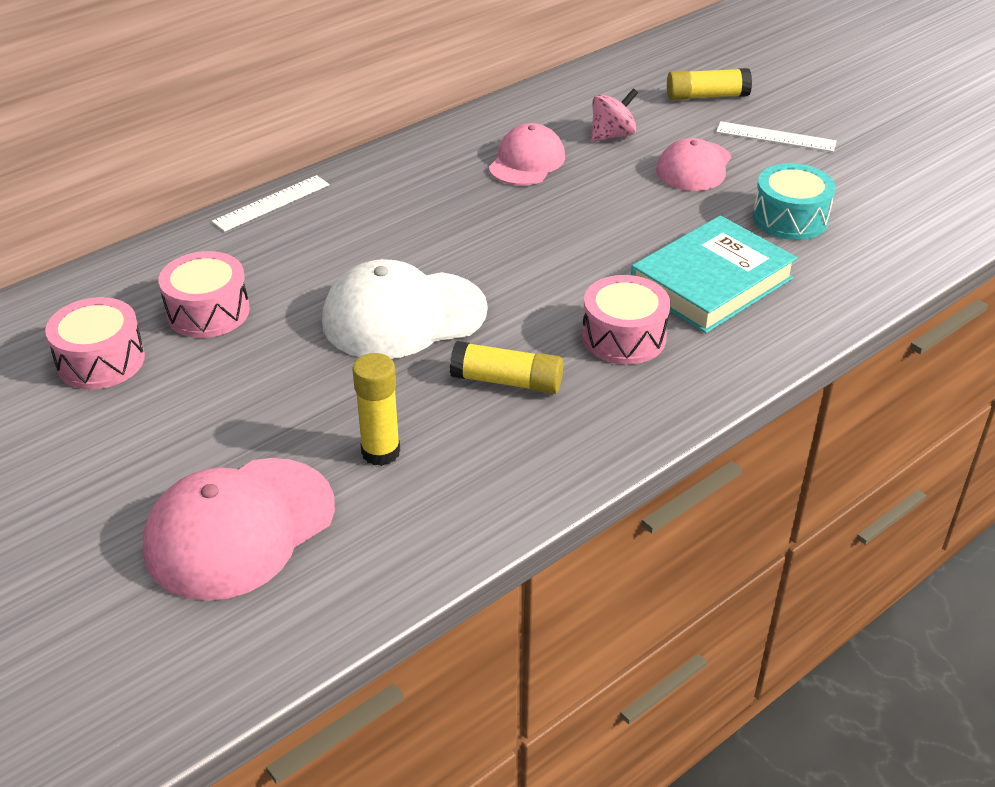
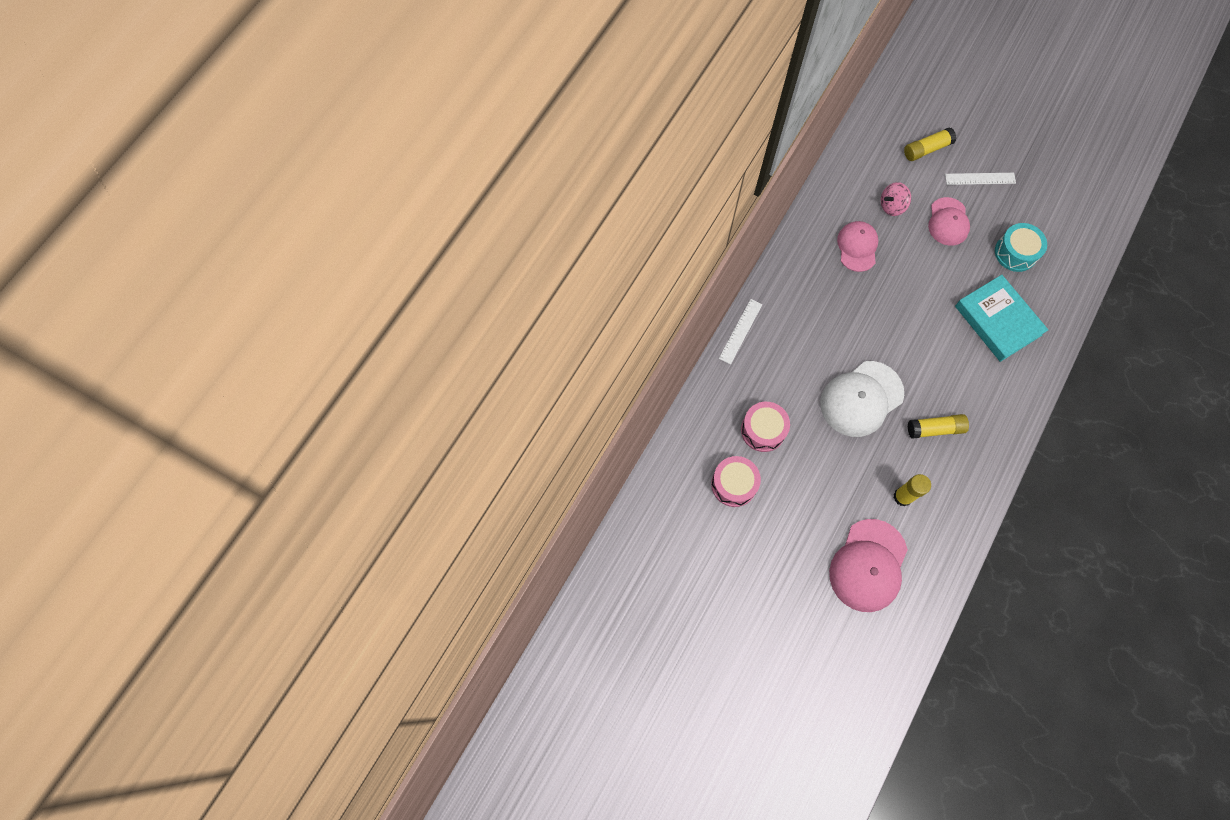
camera: 20 degrees left, 30 degrees up
pink drum [582,275,670,365] -> none
pink spinning top [591,89,638,142] -> pink spinning top turned 150 degrees counterclockwise [881,182,911,216]
turquoise book [631,215,797,333] -> turquoise book turned 60 degrees counterclockwise [955,275,1048,362]

